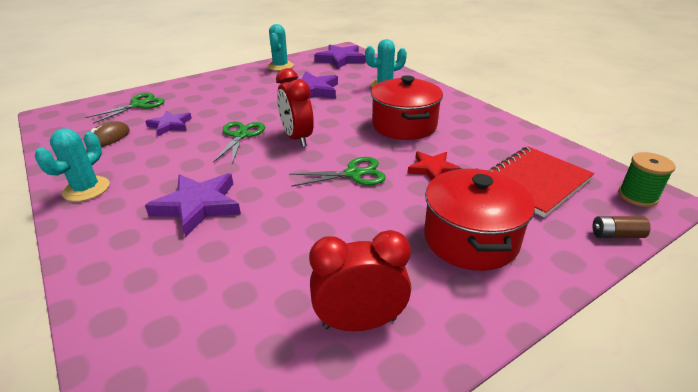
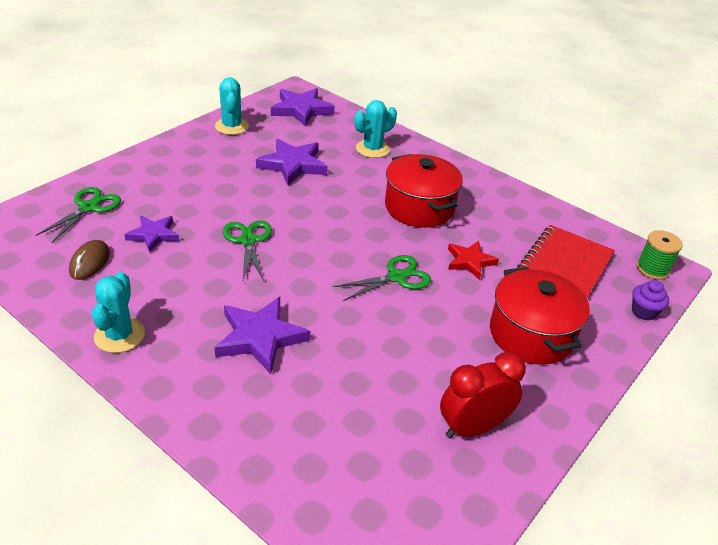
camera: 20 degrees left, 5 degrees up
red clock [276,68,314,147] -> none
brown battery [592,216,651,238] -> purple cupcake [632,280,669,321]

